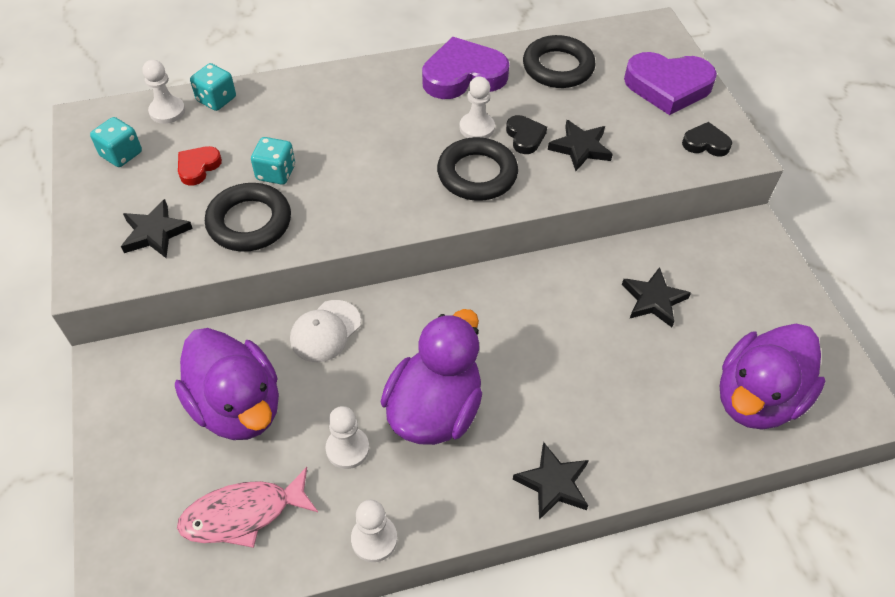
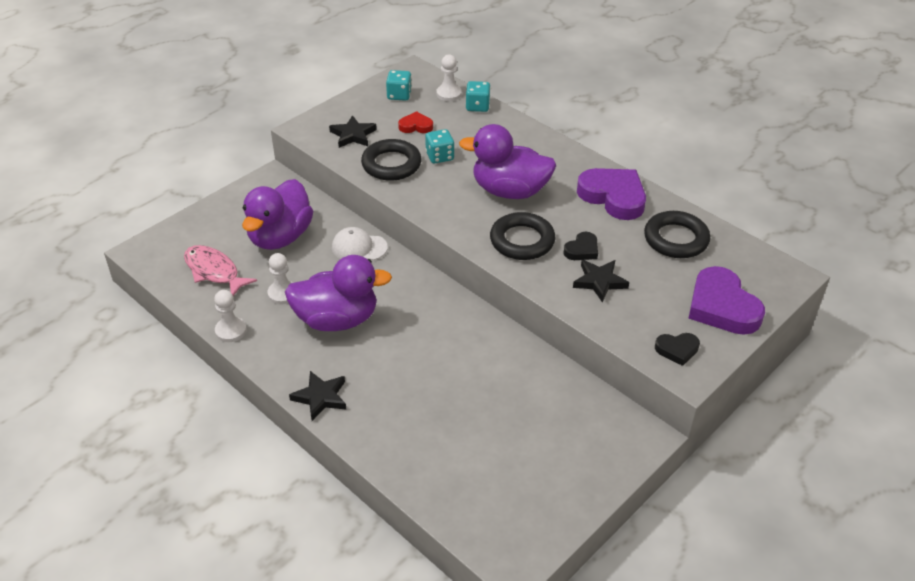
camera: 60 degrees right, 10 degrees down
white pawn [459,77,495,138] -> none
black star [622,267,691,327] -> none
black heart [682,122,732,156] -> black heart turned 105 degrees clockwise [655,333,700,366]
purple duck [720,323,825,430] -> purple duck moved to [459,124,556,199]

